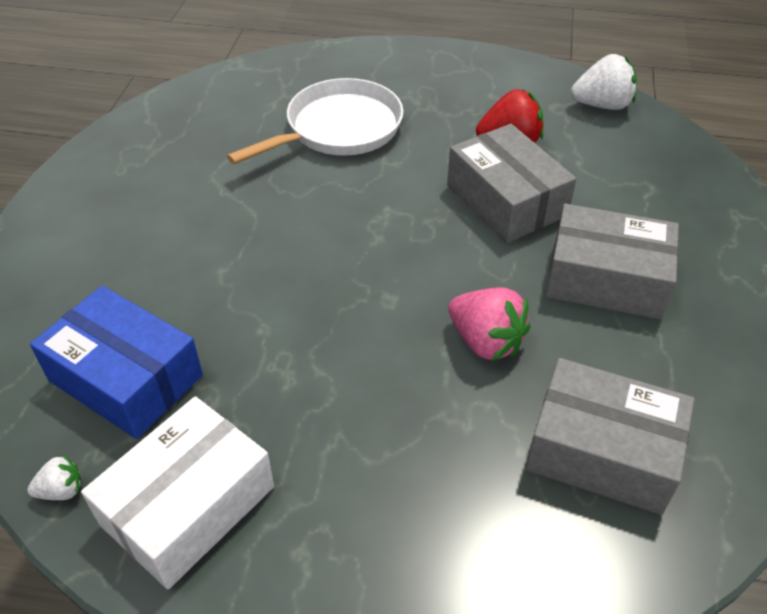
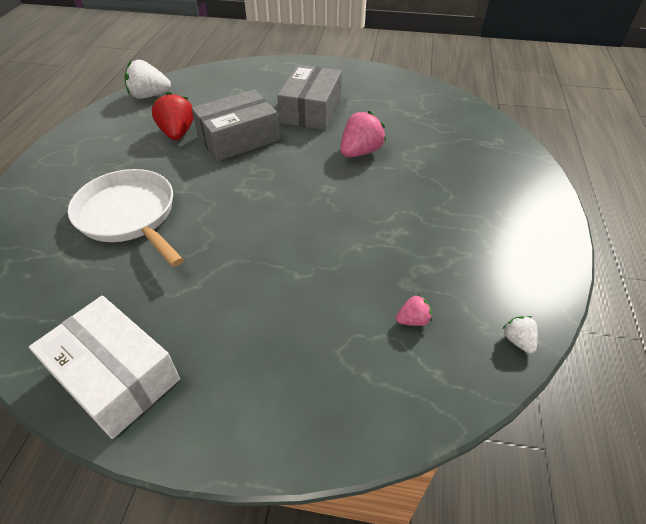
camera: 90 degrees left, 0 degrees up
blue box [30,286,203,439] -> pink strawberry [396,295,432,326]
white box [81,396,274,589] -> white box moved to [29,295,180,439]
grey box [525,358,695,515] -> none
white strawberry [571,54,637,110] -> white strawberry turned 90 degrees counterclockwise [124,60,171,99]

